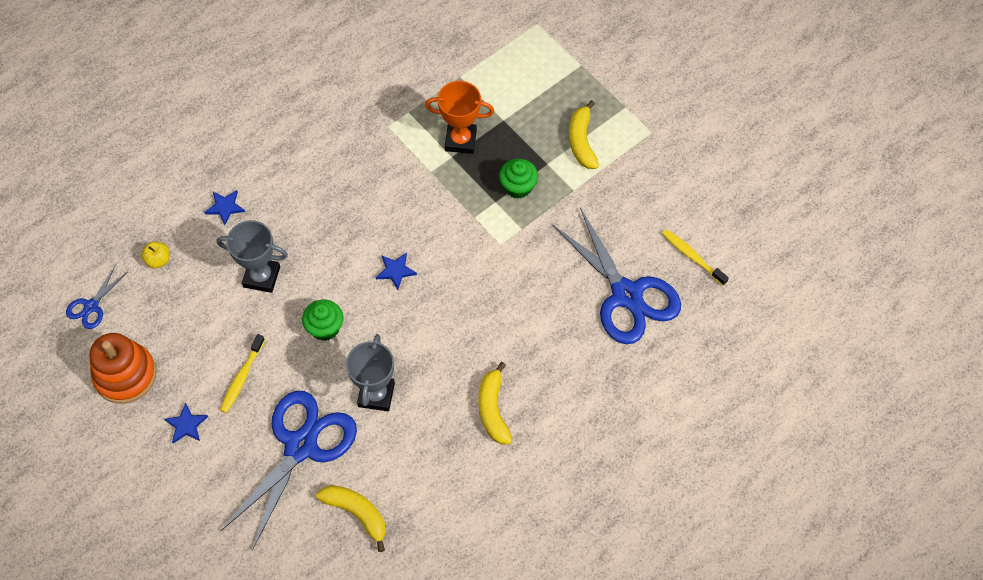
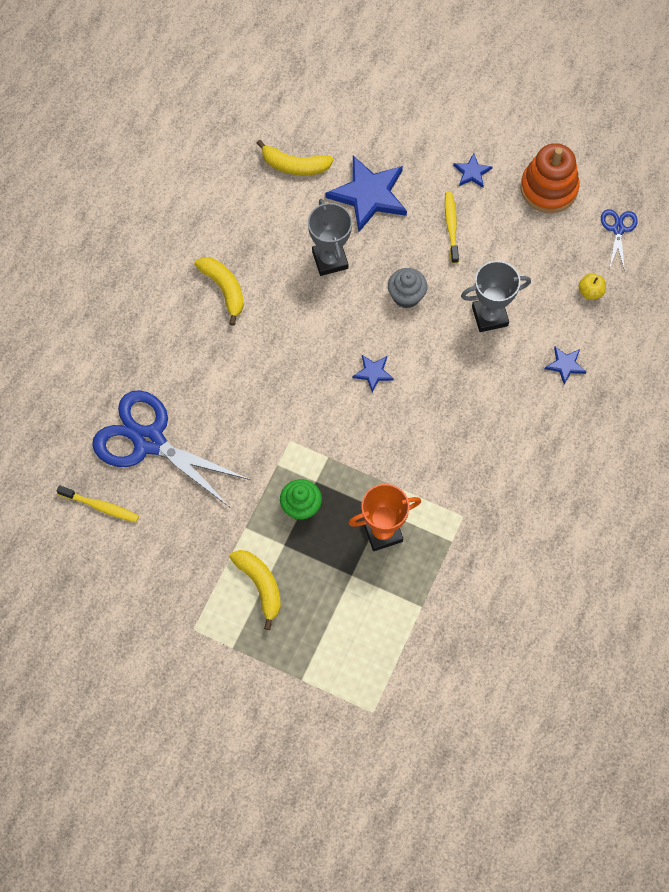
camera: 155 degrees right, 5 degrees up
blue scissors [221,391,357,550] -> blue star [325,156,407,232]
green cupcake [302,300,343,341] -> grey cupcake [388,268,427,308]

